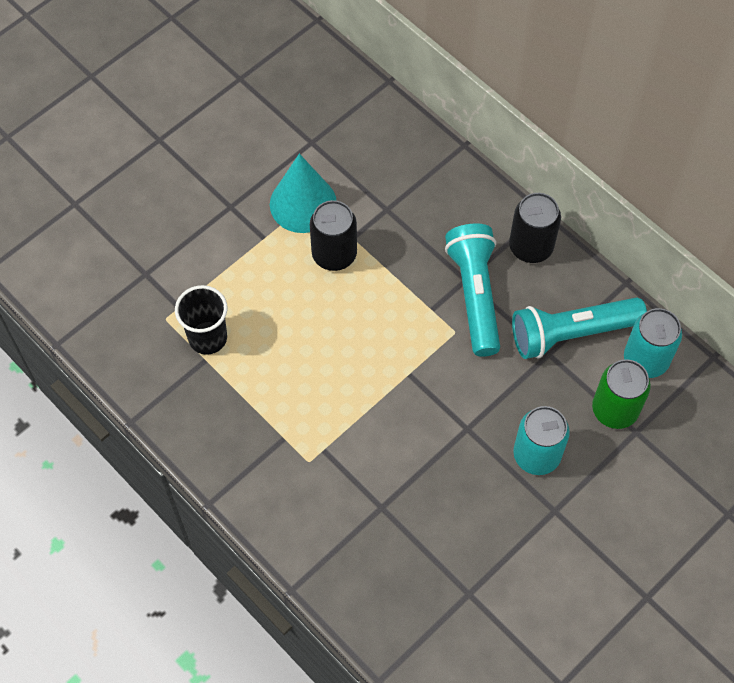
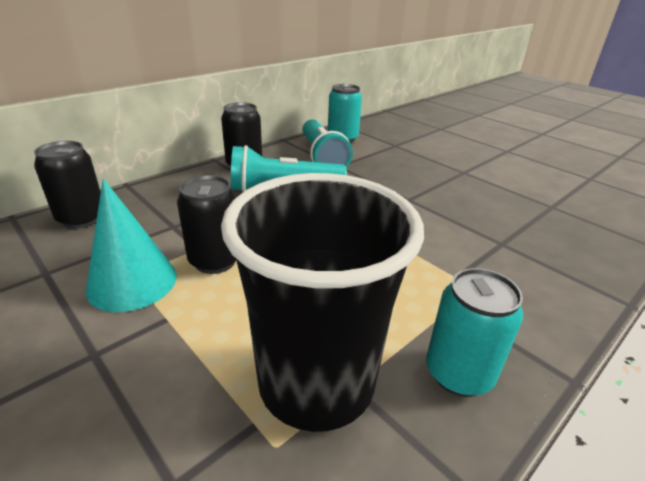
camera: 90 degrees left, 30 degrees down
black cup [175,285,228,355] -> black cup [221,173,424,432], size x1.93
turquoise can [513,406,570,475] -> turquoise can moved to [426,268,523,397]
green can [592,359,651,429] -> none
none -> black can [34,141,101,229]

